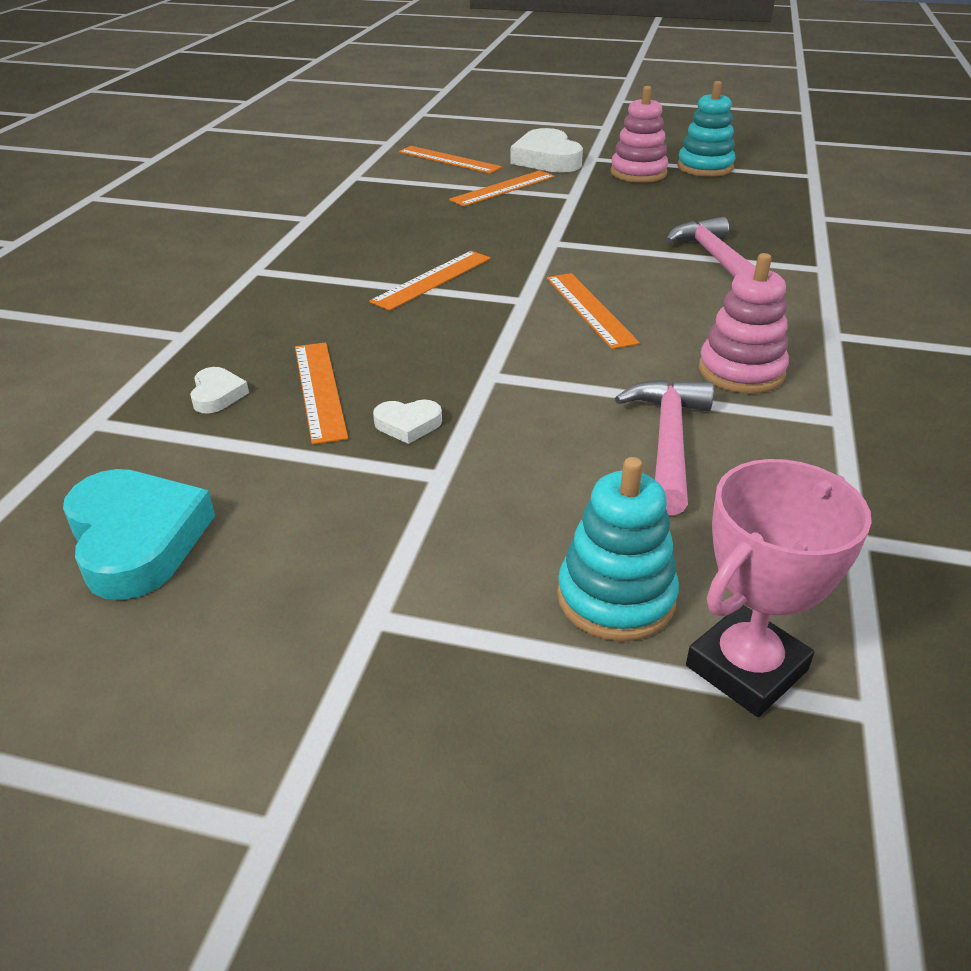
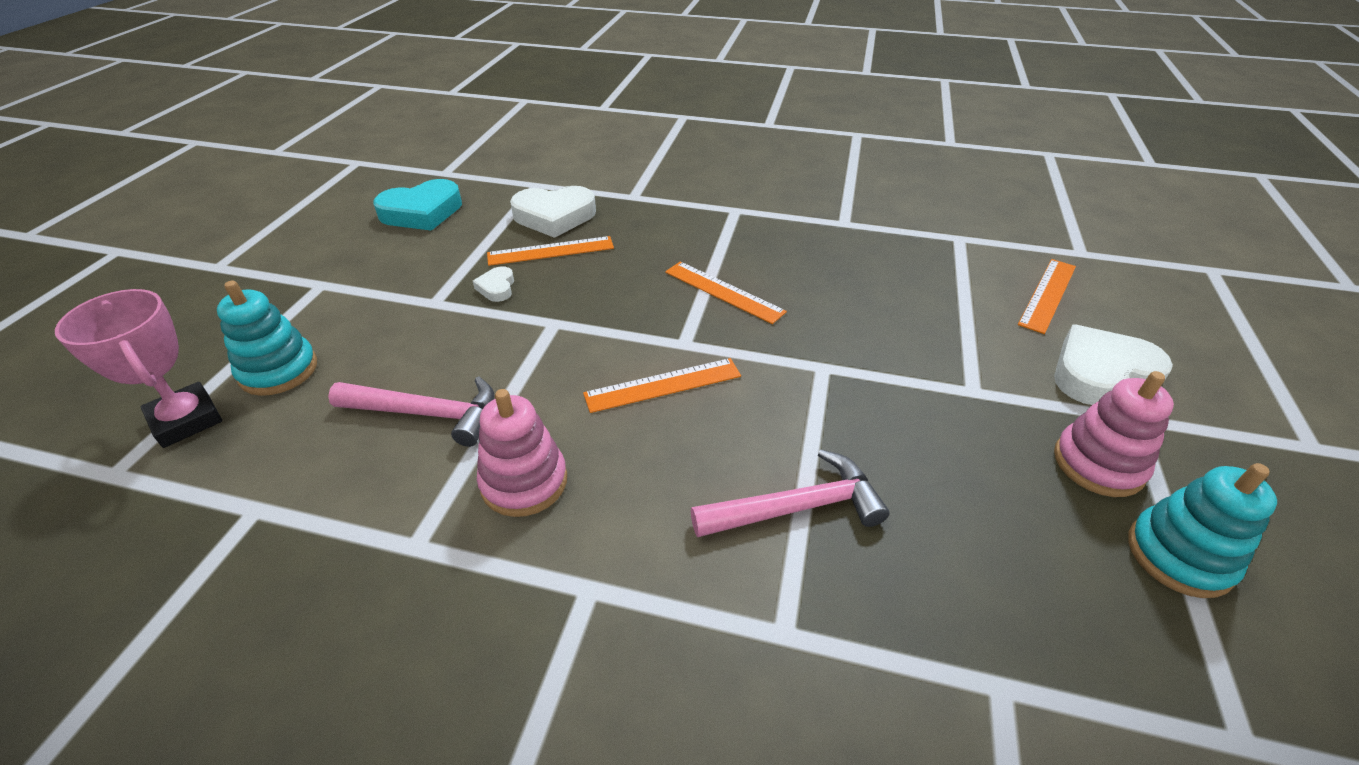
camera: 90 degrees right, 5 degrees up
white heart [190,367,249,413] -> white heart [510,186,596,238], size x2.05
orange ruler [449,170,555,207] -> none

